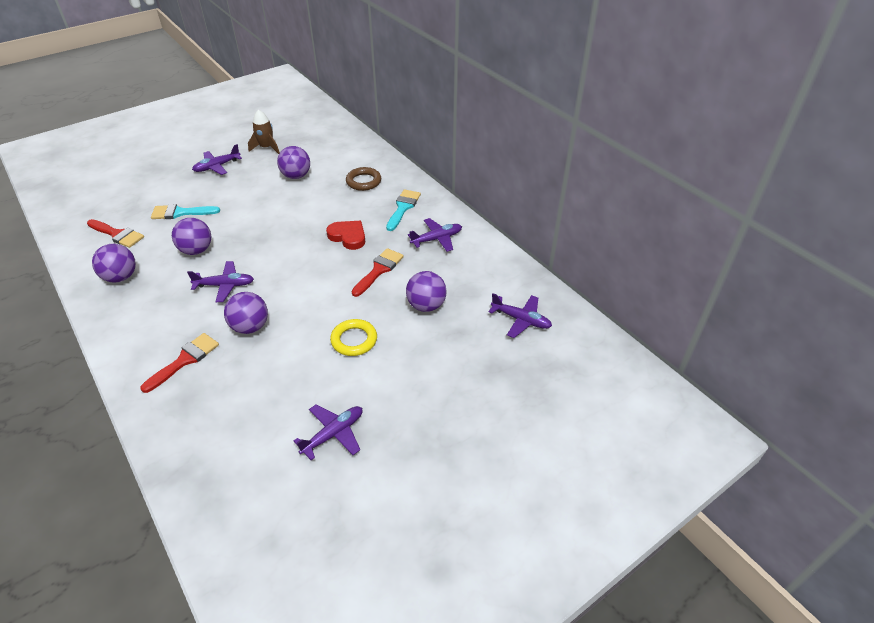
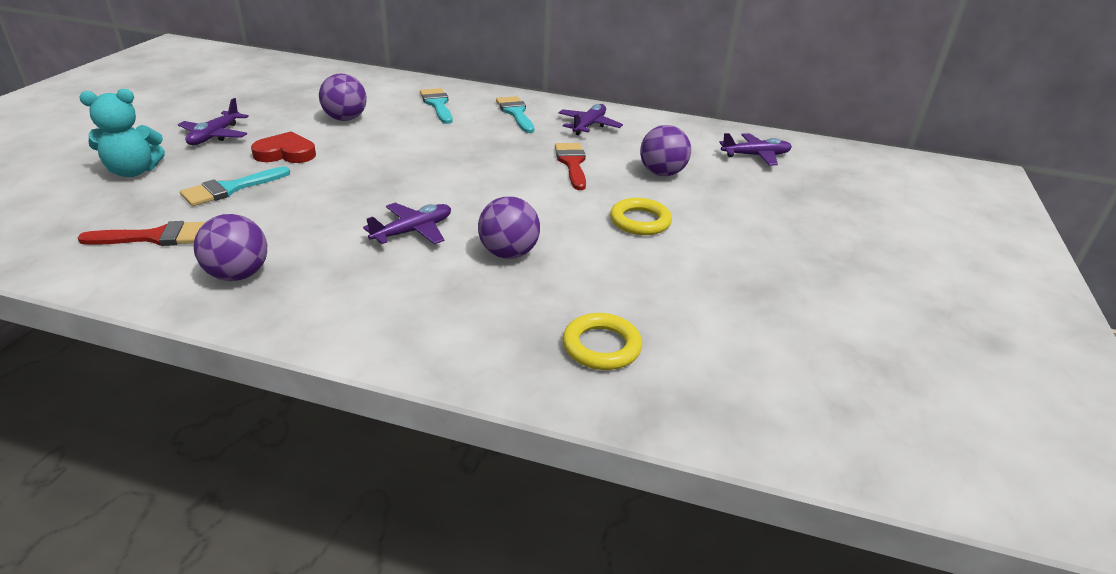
camera: 40 degrees left, 10 degrees down
red brush [140,333,219,393] -> none
purple ball [172,218,211,255] -> none
brown rocket [248,110,280,154] -> none
purple plane [294,404,362,460] -> none
red heart [326,221,365,250] -> red heart moved to [251,132,316,163]
brown ring [346,167,381,191] -> turquoise brush [420,88,453,124]
none -> turquoise teddy bear [79,89,165,177]
none -> yellow ring [563,313,642,370]

